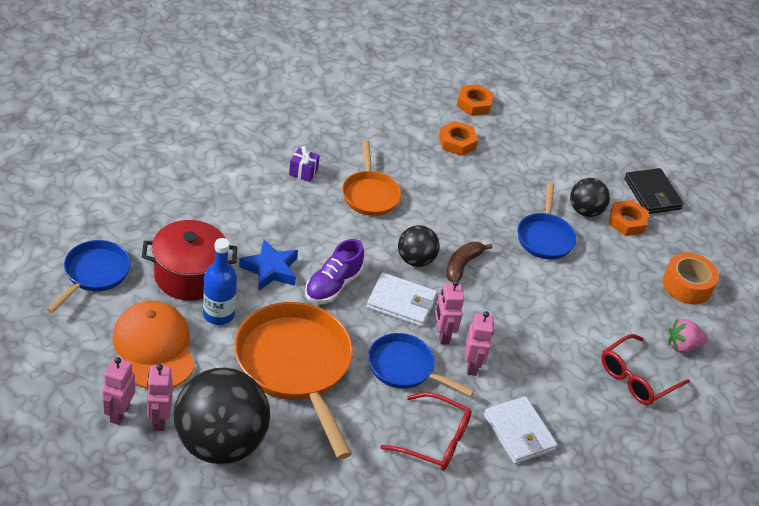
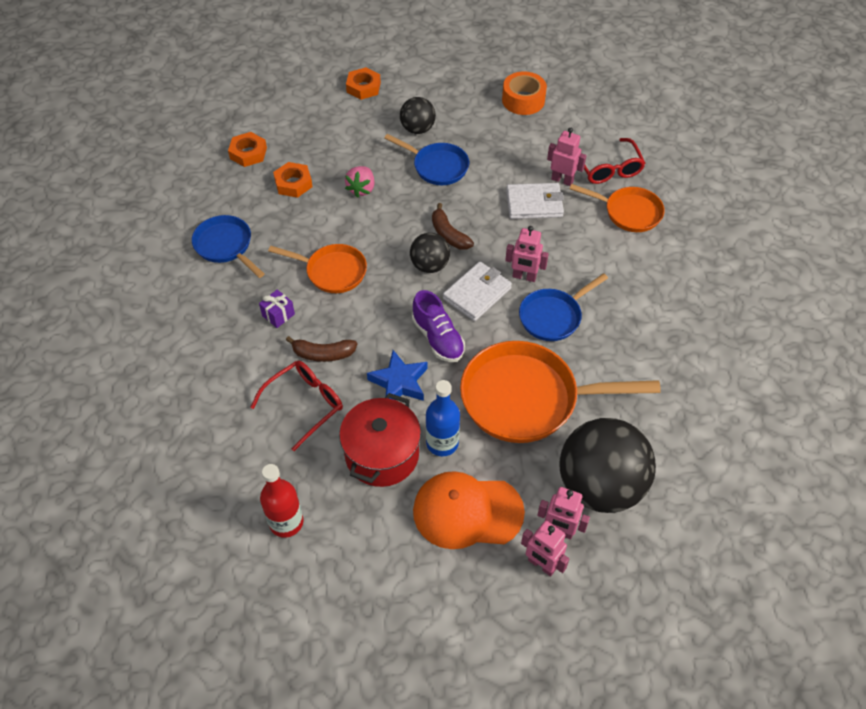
camera: 60 degrees left, 10 degrees up
blue pan [47,240,131,313] -> blue pan moved to [192,215,264,278]
red glasses [380,392,472,471] -> red glasses moved to [250,361,343,451]
pink robot [465,311,494,376] -> pink robot moved to [547,128,587,186]
white wallet [484,396,558,464] -> white wallet moved to [506,183,564,219]
orange nut [609,200,649,236] -> orange nut moved to [346,67,381,100]
black wallet [624,168,684,214] -> none
pink strawberry [668,318,708,353] -> pink strawberry moved to [345,166,375,198]
none -> red bottle [260,464,304,538]
none -> brown banana [286,336,357,362]
none -> orange pan [570,184,665,232]

